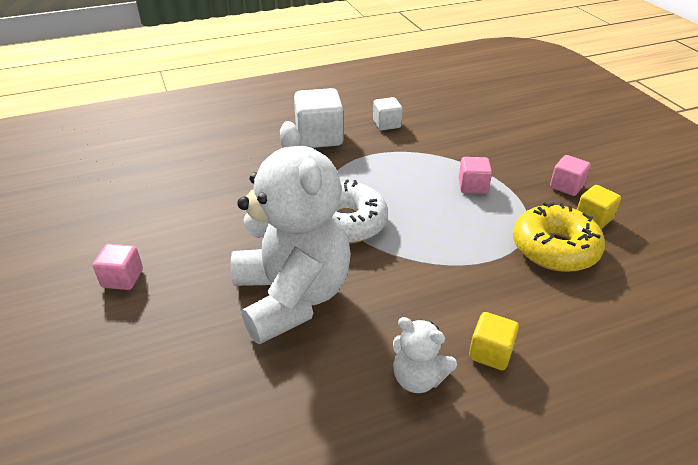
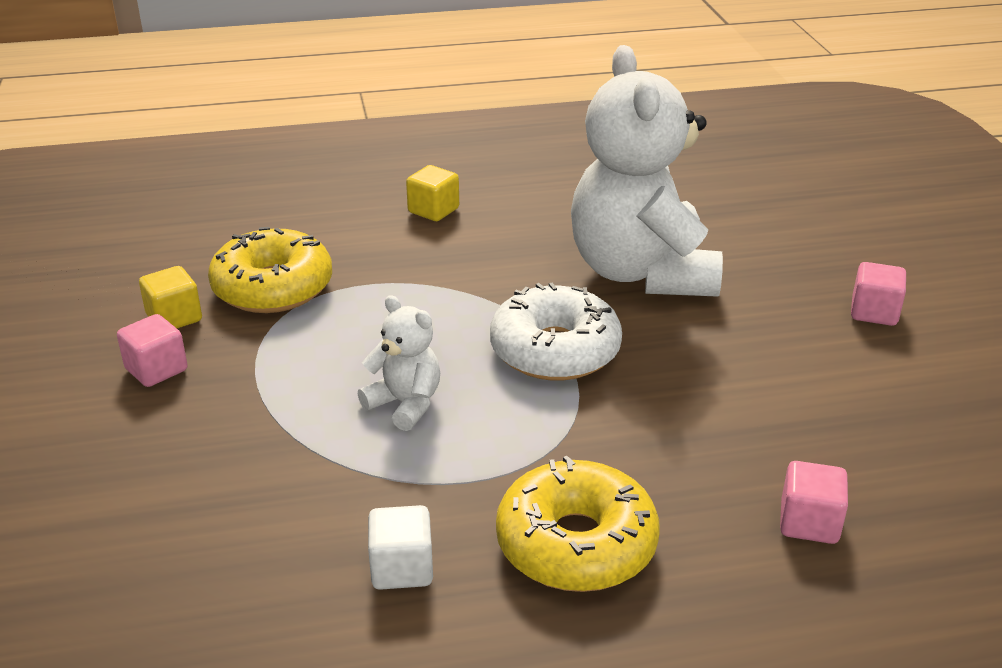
camera: 170 degrees left, 5 degrees down
white cube [294,88,344,148] -> yellow donut [496,456,660,592]
white teddy bear [393,317,457,393] -> white teddy bear moved to [358,295,440,431]
pink cube [458,157,492,194] -> pink cube moved to [780,461,848,544]

